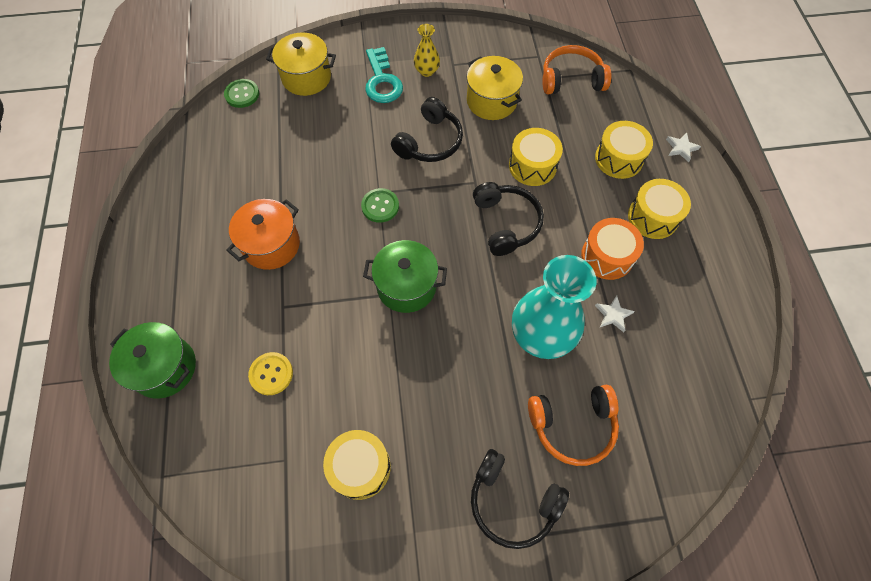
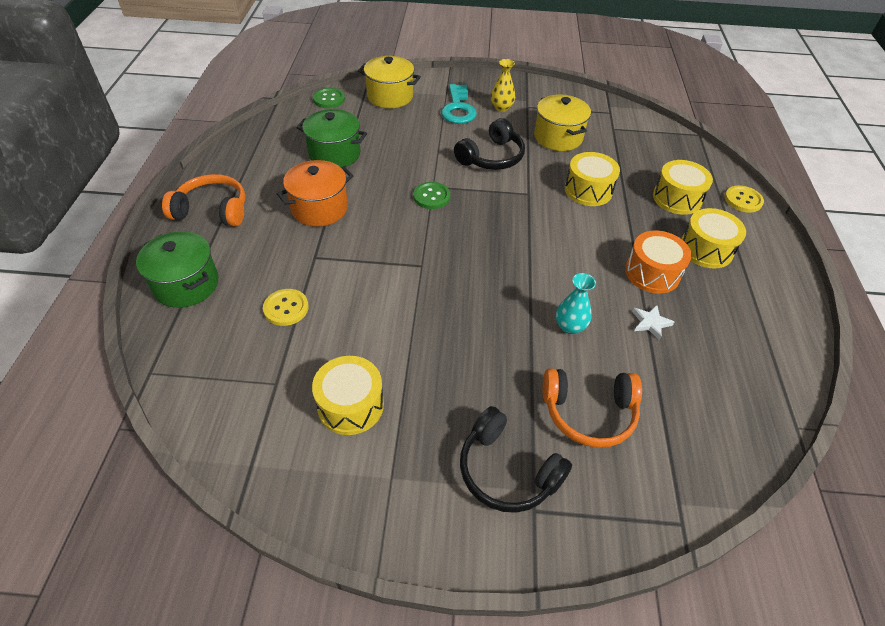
camera: 10 degrees right, 15 degrees down
green pot [363,240,447,313] -> green pot moved to [296,109,367,167]
black headphones [473,182,544,256] -> none
turquoise vase [512,255,596,359] -> turquoise vase [556,273,596,334], size x0.48
orange headphones [542,45,611,94] -> orange headphones moved to [162,174,246,227]
white star [666,133,701,162] -> yellow button [725,185,764,213]

